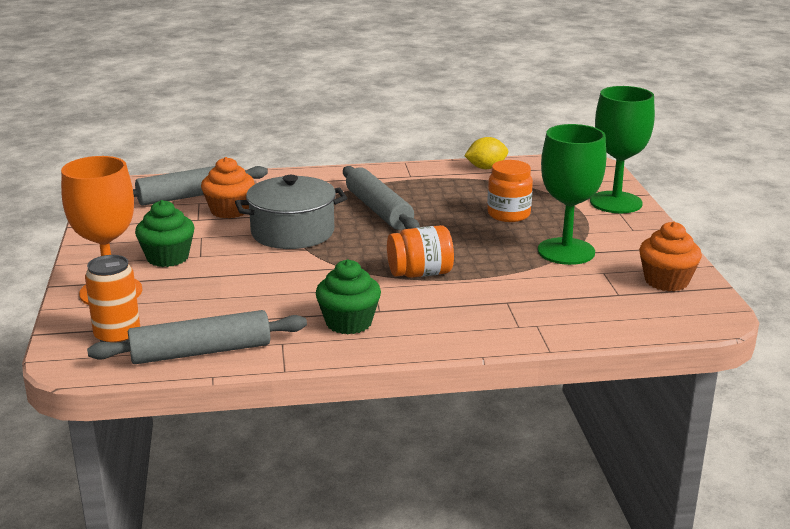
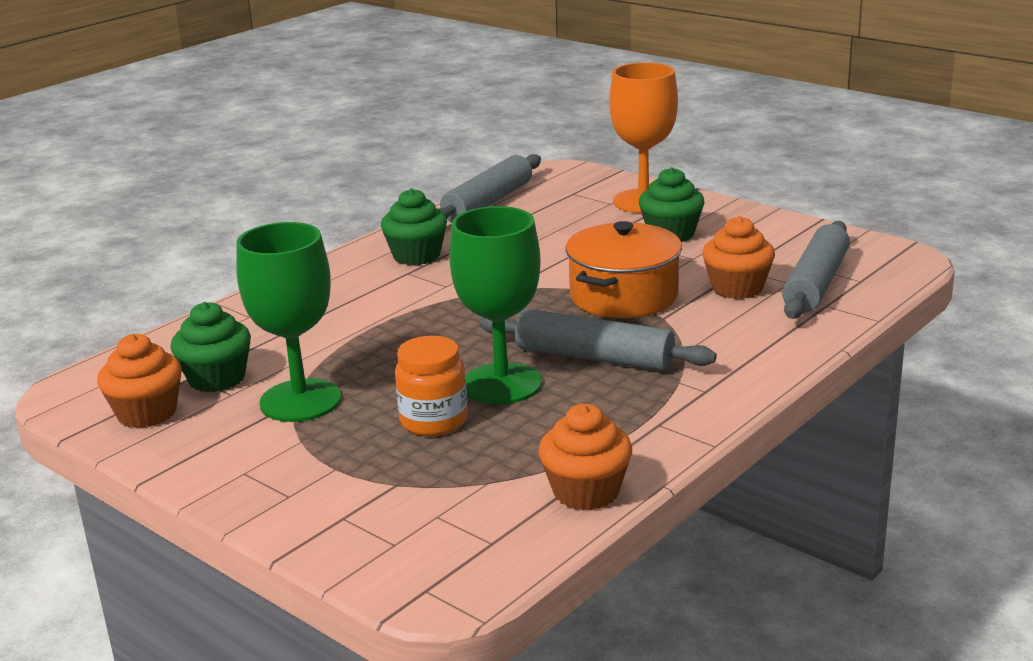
camera: 140 degrees right, 0 degrees up
orange can [85,255,140,343] -> none
grey pot [235,175,347,249] -> orange pot [566,221,682,318]
orange jar [387,225,454,278] -> none
yellow lemon [464,137,508,169] -> orange cupcake [538,404,632,510]
green goblet [590,86,655,213] -> green goblet moved to [449,206,542,404]
none -> green cupcake [171,302,251,392]

